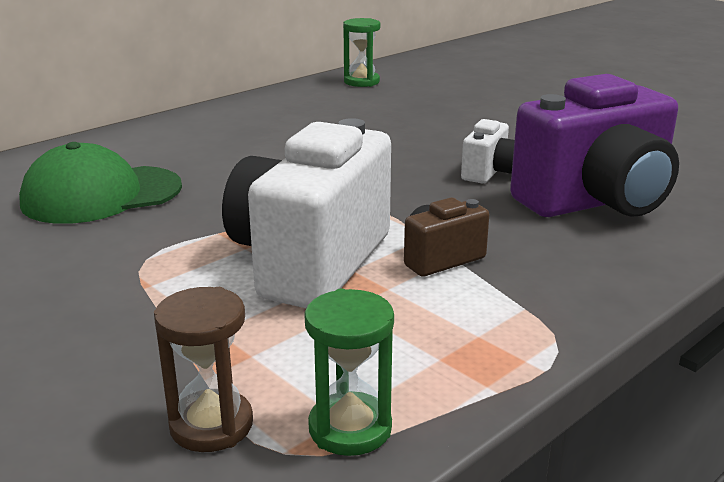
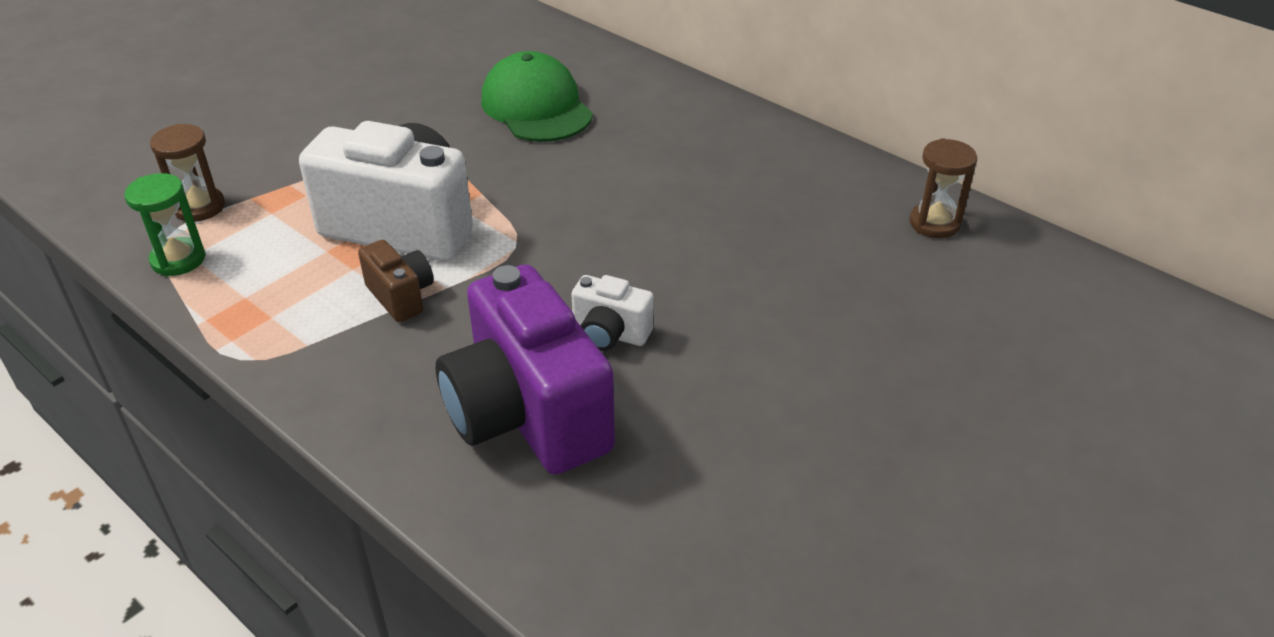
camera: 85 degrees right, 15 degrees up
green hourglass [343,18,380,87] -> brown hourglass [909,138,977,238]

